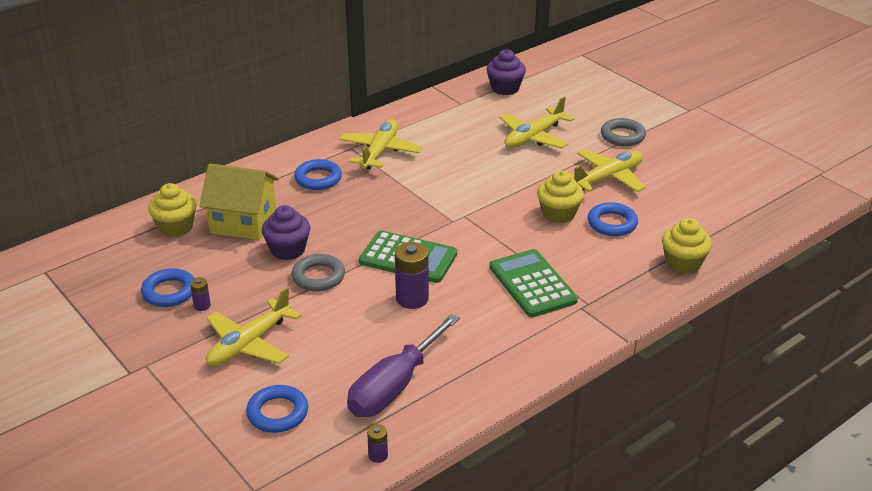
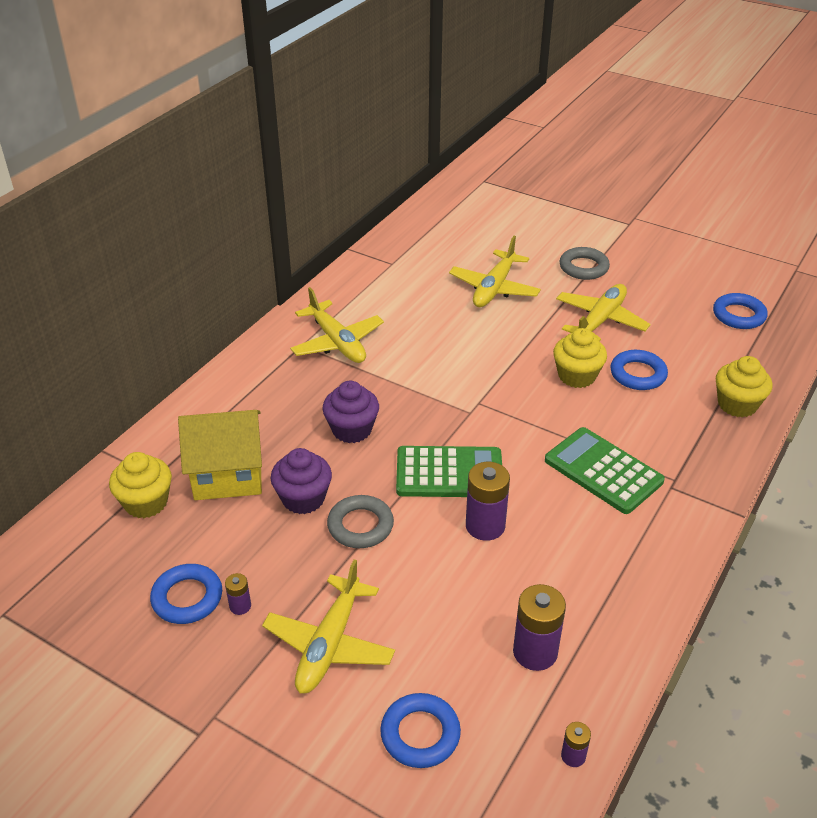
camera: 20 degrees left, 5 degrees up
blue ring [294,159,342,190] -> blue ring moved to [713,293,768,329]
yellow plane [339,119,422,169] -> yellow plane turned 150 degrees clockwise [290,287,384,363]
purple screwdriver [347,314,460,417] -> purple battery [513,584,566,671]
purple cupcake [486,49,526,95] -> purple cupcake moved to [322,381,379,443]

